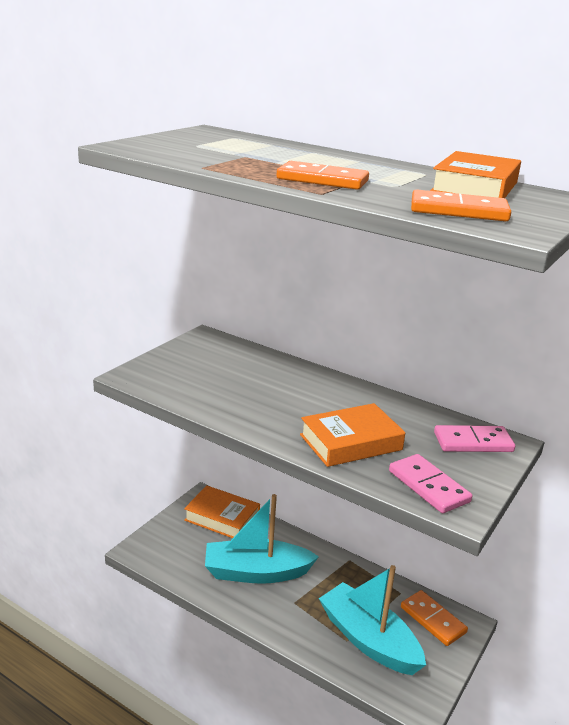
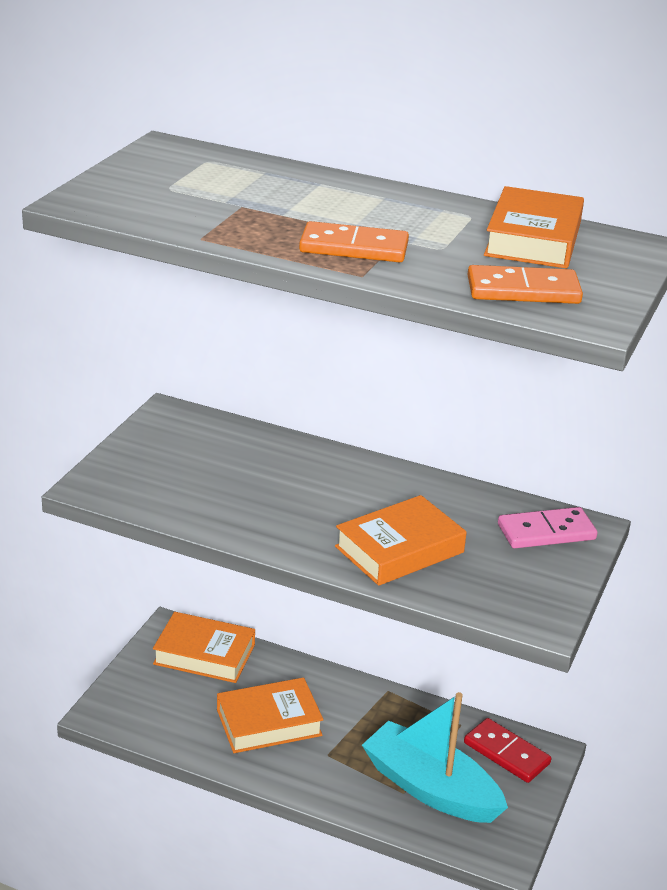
camera: 10 degrees left, 5 degrees up
turquoise boat [205,494,319,584] -> orange book [217,677,324,753]
pink domino [389,454,472,513] -> none
orange domino [401,590,468,646] -> red domino [464,718,551,783]

